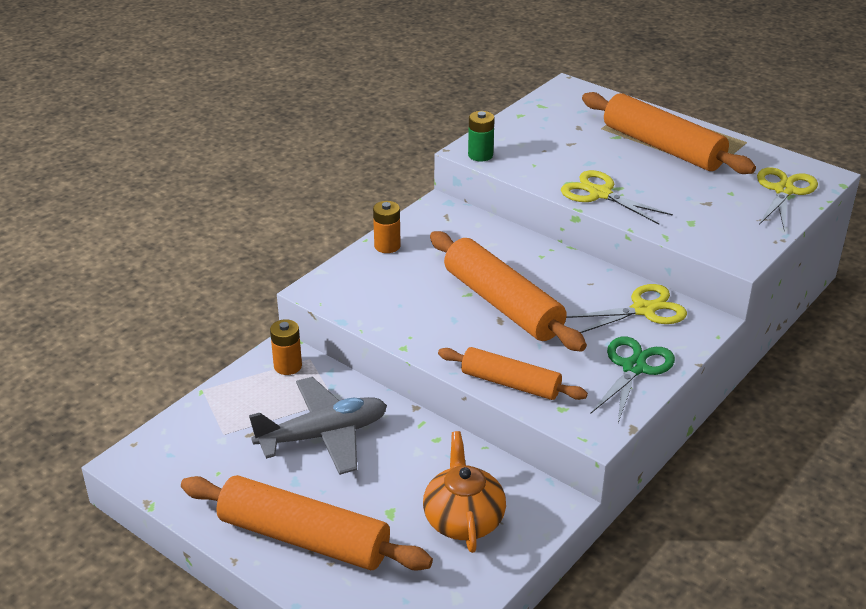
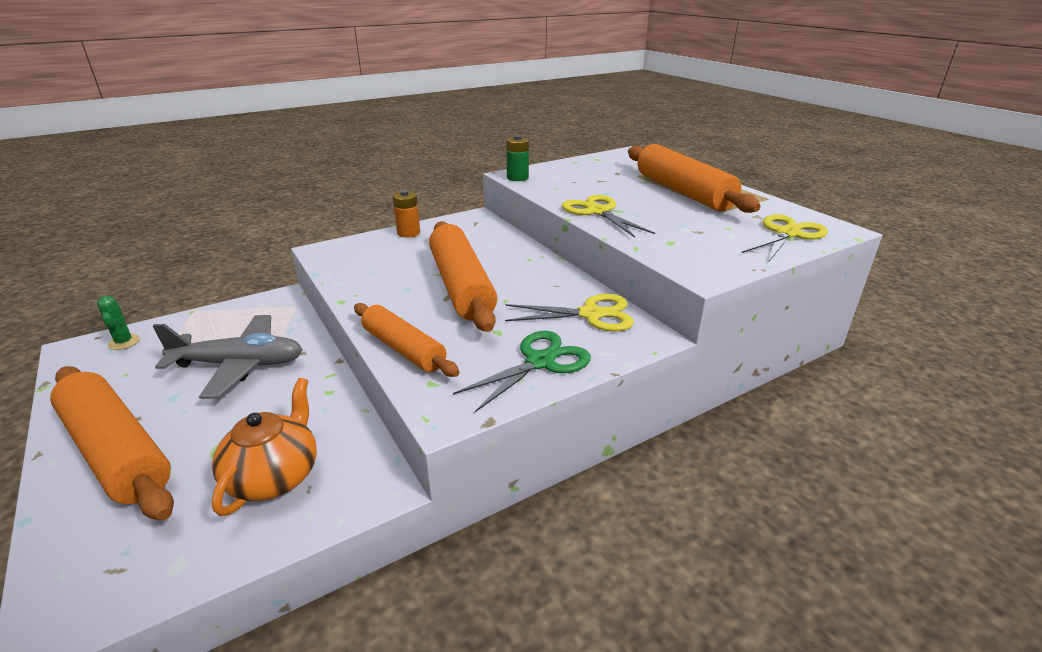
camera: 20 degrees right, 5 degrees down
orange battery [270,319,302,375] -> none
none -> green cactus [97,296,140,350]

